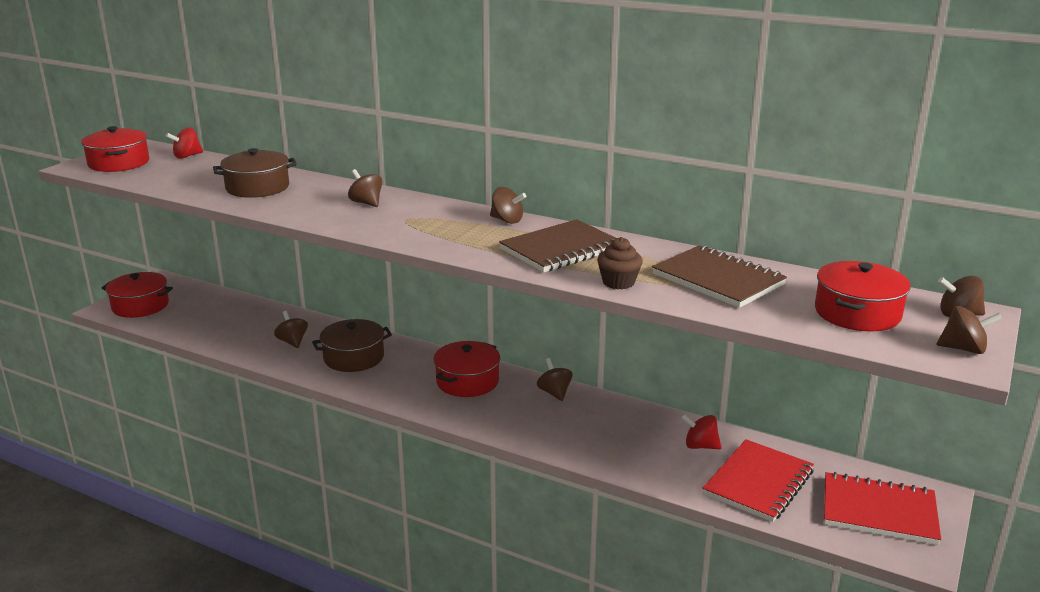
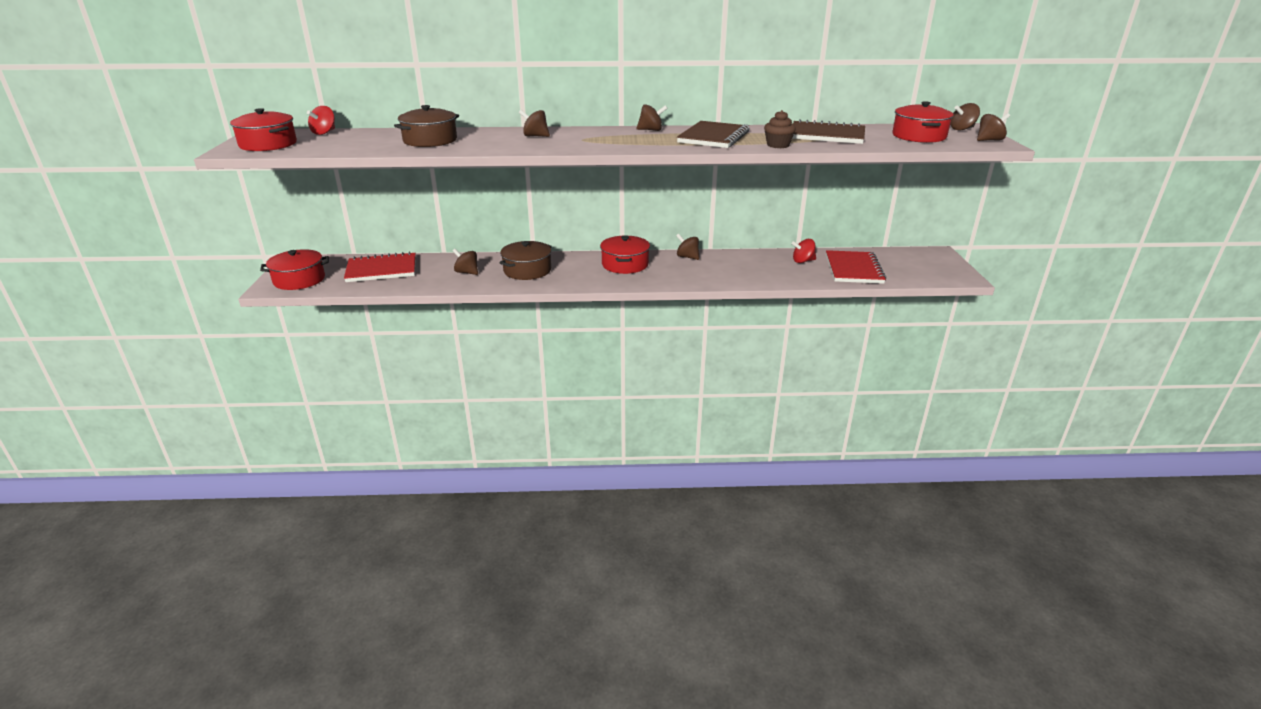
camera: 30 degrees left, 5 degrees up
red notebook [824,472,941,545] -> red notebook moved to [344,252,416,282]

